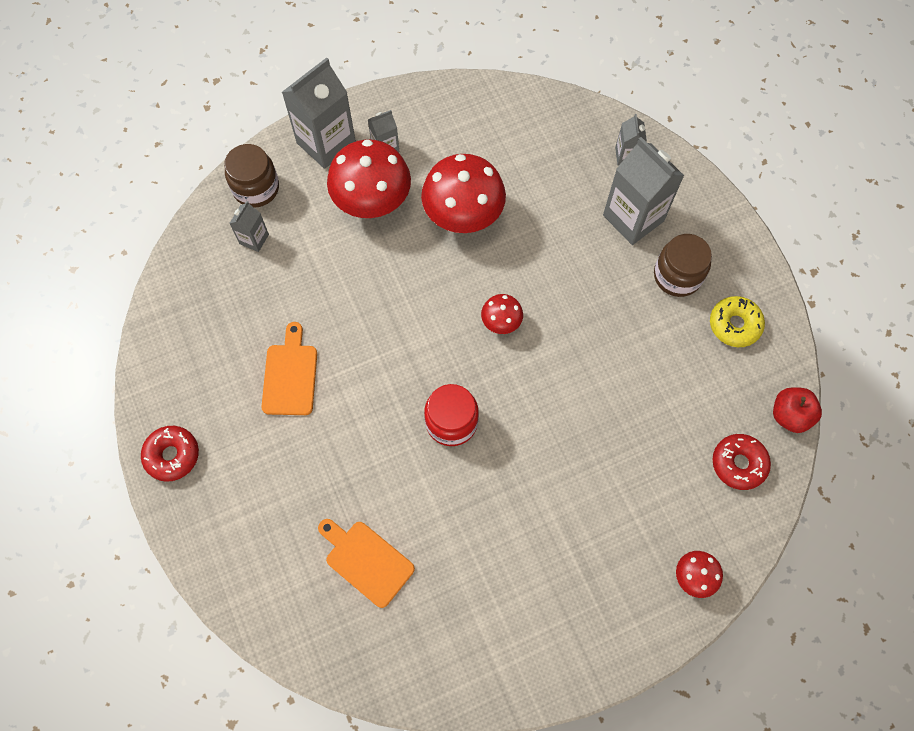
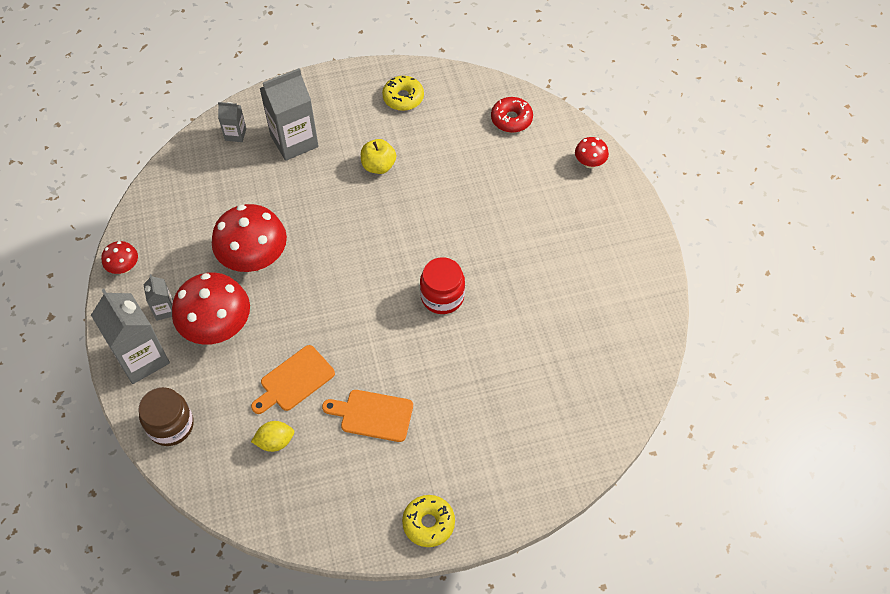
camera: 80 degrees left, 10 degrees down
red donut [141,426,199,482] -> yellow donut [402,495,455,547]
grey carton [229,201,269,252] -> none
orange cutting board [318,519,415,608] -> orange cutting board moved to [251,345,335,414]
red mushroom [481,294,523,334] -> red mushroom moved to [101,241,138,274]
brown jar [654,234,712,297] -> none
red apple [773,388,822,433] -> none
none -> yellow lemon [251,421,294,452]
none -> yellow apple [361,139,396,174]

